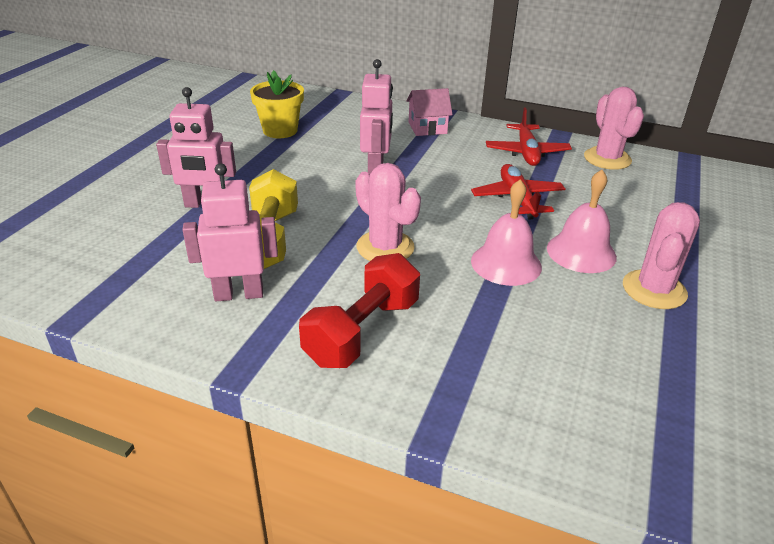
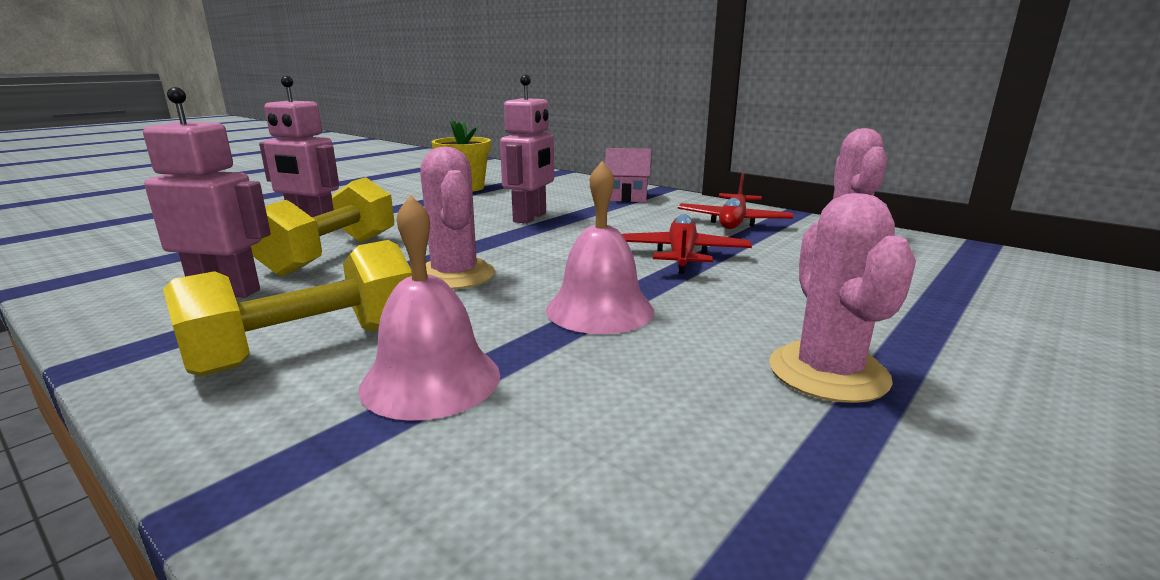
camera: 20 degrees right, 15 degrees down
red dumbbell [299,253,420,368] -> yellow dumbbell [163,240,412,377]
pink bell [547,170,617,273] -> pink bell moved to [358,195,500,421]
pink cactus [623,202,700,309] -> pink cactus turned 45 degrees counterclockwise [769,193,916,403]

